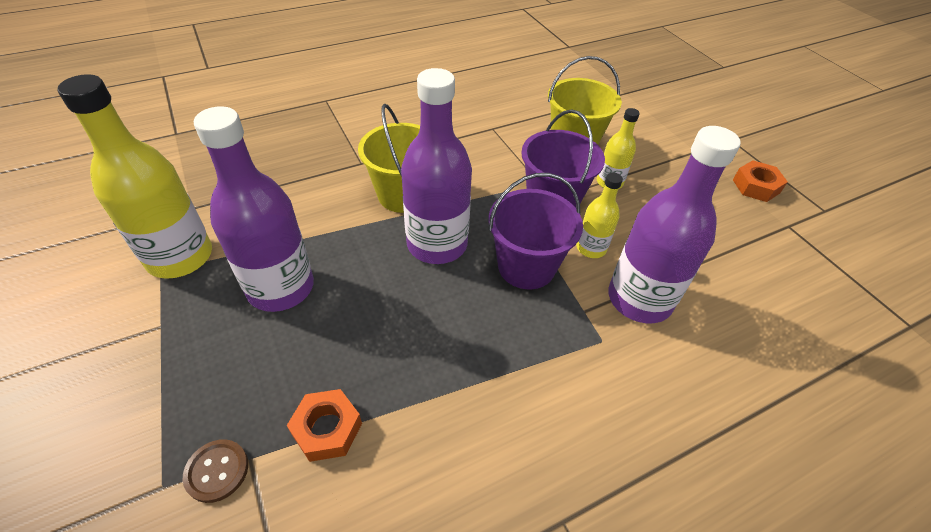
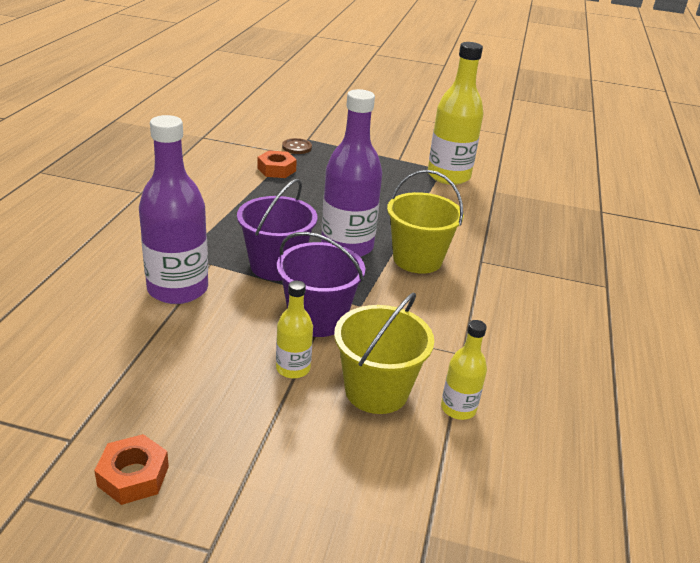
camera: 130 degrees right, 15 degrees down
purple bottle [194,106,314,312] -> none
yellow bottle [576,173,623,258] -> yellow bottle moved to [441,320,487,420]

